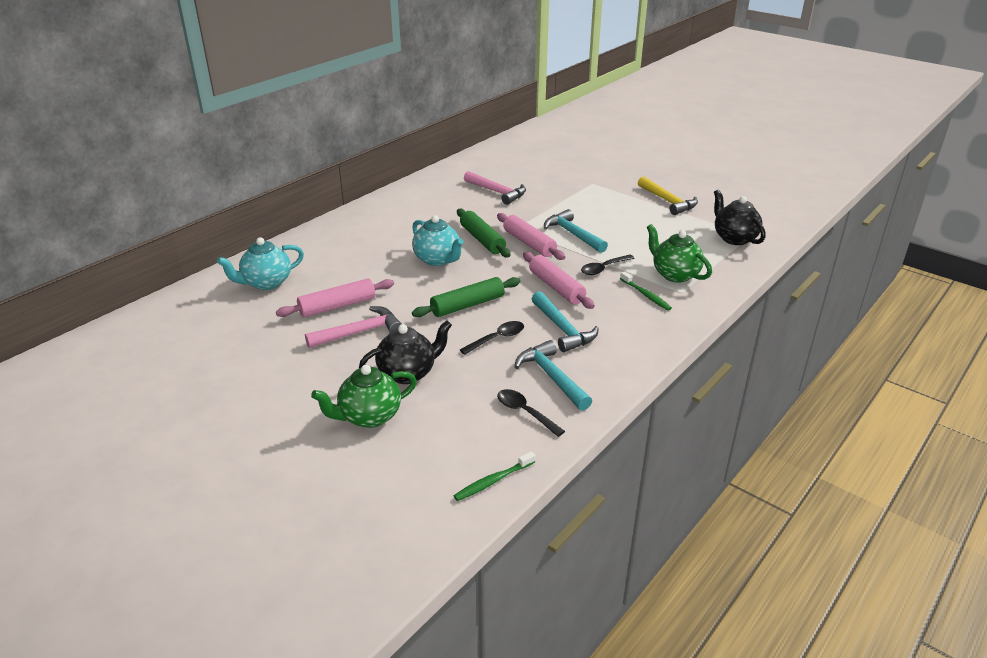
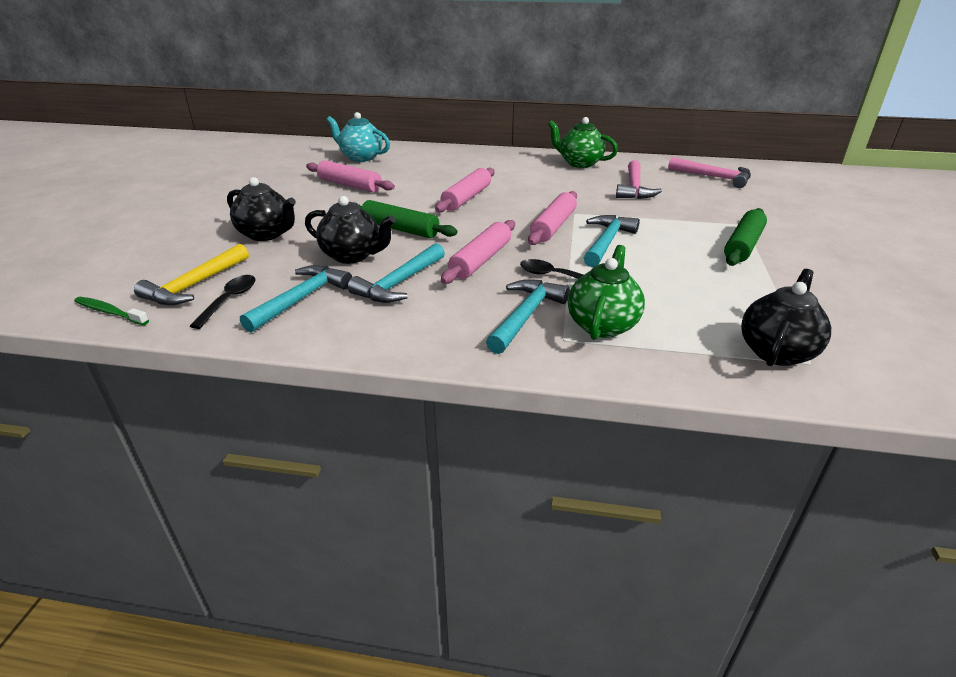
camera: 60 degrees right, 0 degrees up
pink hammer [305,306,402,348] -> pink hammer moved to [668,157,751,188]
green teapot [311,365,417,428] -> green teapot moved to [548,117,618,168]
turquoise teapot [412,215,464,266] -> pink rolling pin [435,168,494,212]
green rolling pin [457,209,511,257] -> green rolling pin moved to [724,208,767,266]
black spoon [460,321,524,355] -> black teapot [305,196,395,264]
green toothbrush [620,271,672,311] -> turquoise hammer [486,279,570,354]
yellow hammer [638,176,698,215] -> yellow hammer moved to [134,244,249,305]

